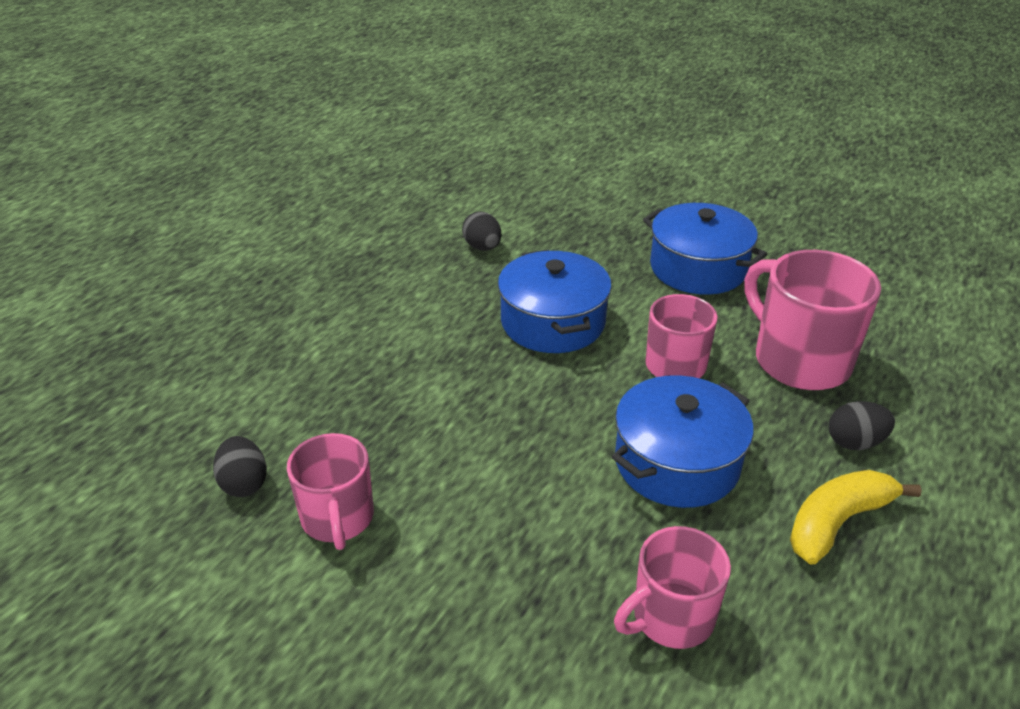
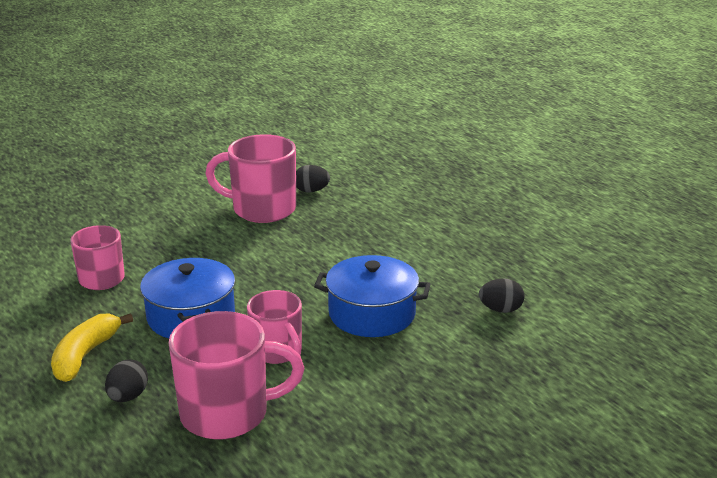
camera: 115 degrees right, 10 degrees down
pink mug [287,433,374,550] -> pink mug [205,134,296,223], size x1.56
blue pot [643,203,767,295] -> none
yellow banana [790,470,922,564] -> yellow banana turned 150 degrees counterclockwise [51,313,133,382]

